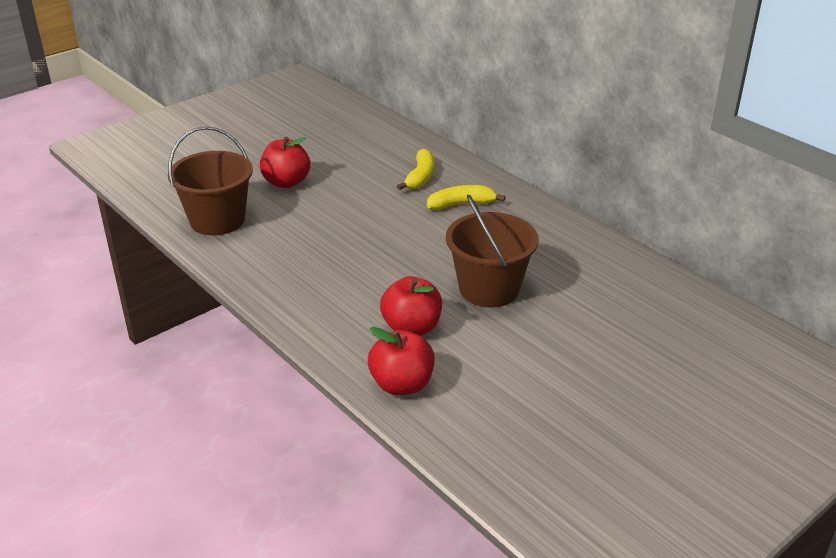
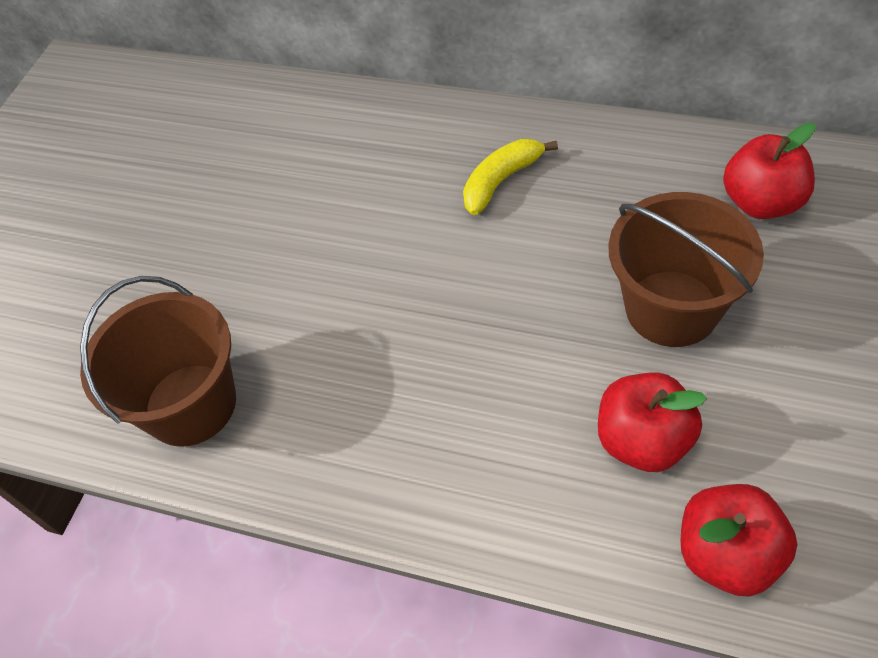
camera: 25 degrees left, 20 degrees up
red apple [260,137,310,188] -> red apple moved to [723,123,816,219]
yellow banana [397,149,434,190] -> none

